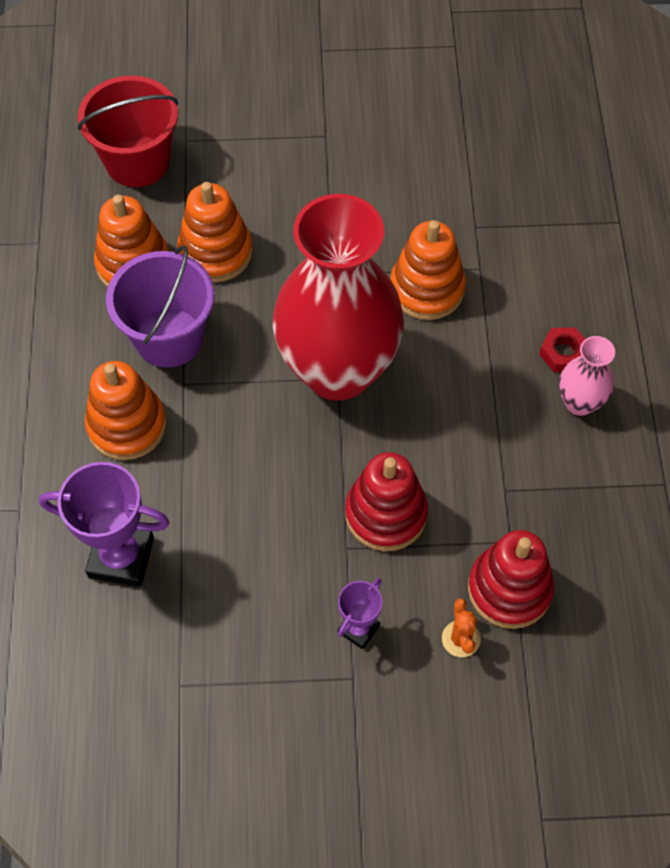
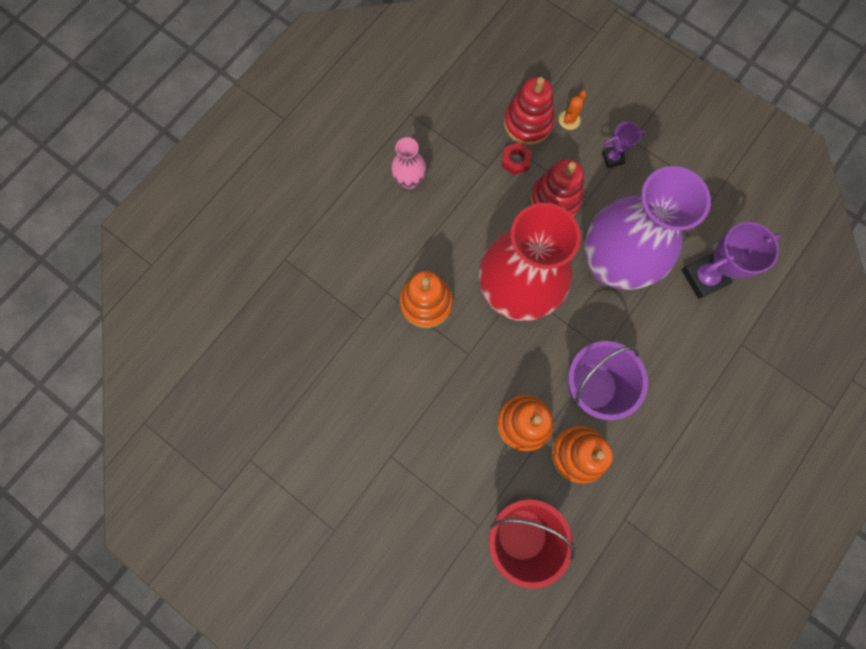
camera: 140 degrees left, 15 degrees up
purple trophy [39,462,169,587] -> purple trophy turned 75 degrees counterclockwise [682,222,781,299]
orange stacking toy [85,361,167,460] -> none
red nut [539,327,585,372] -> red nut moved to [501,142,532,175]
none -> purple vase [584,166,711,290]

